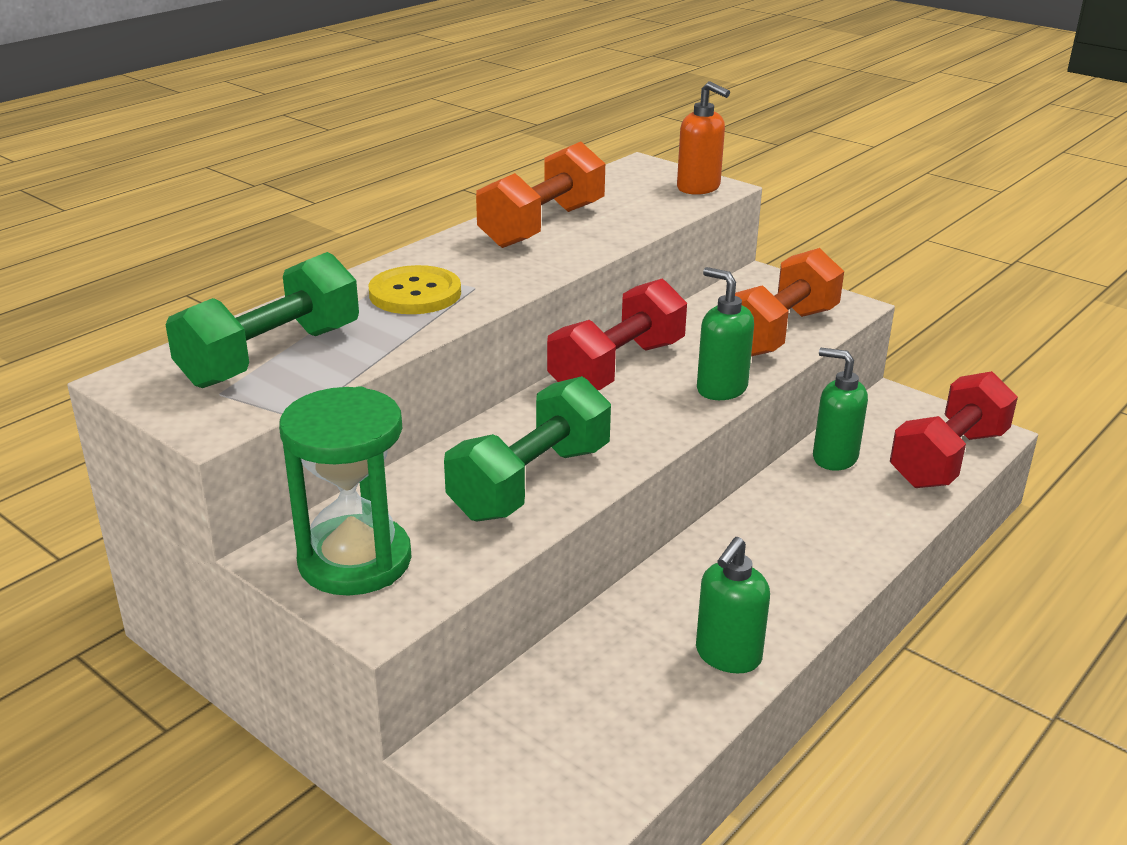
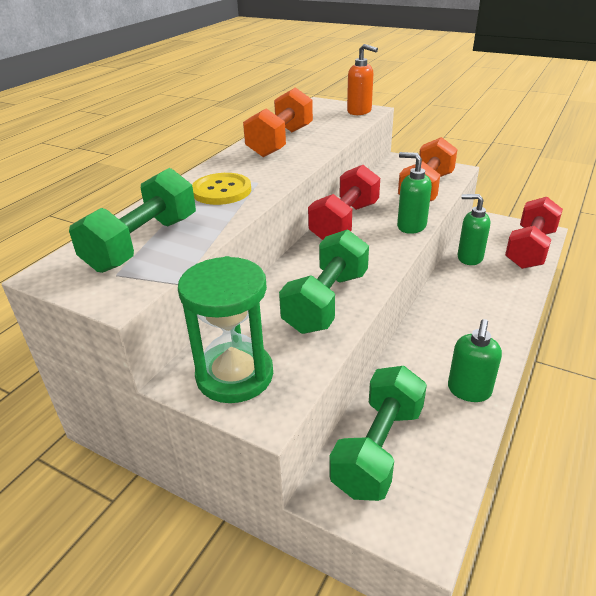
camera: 10 degrees left, 5 degrees up
none -> green dumbbell [329,366,427,501]

